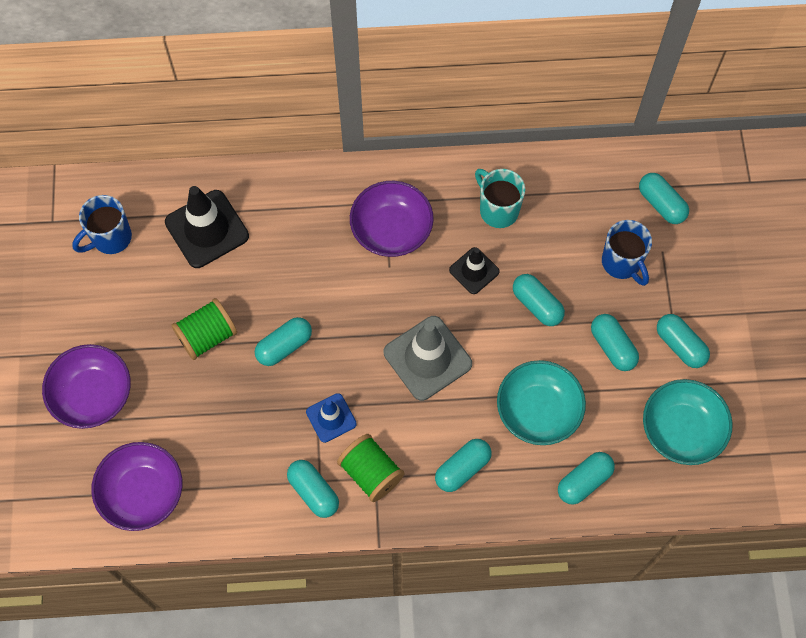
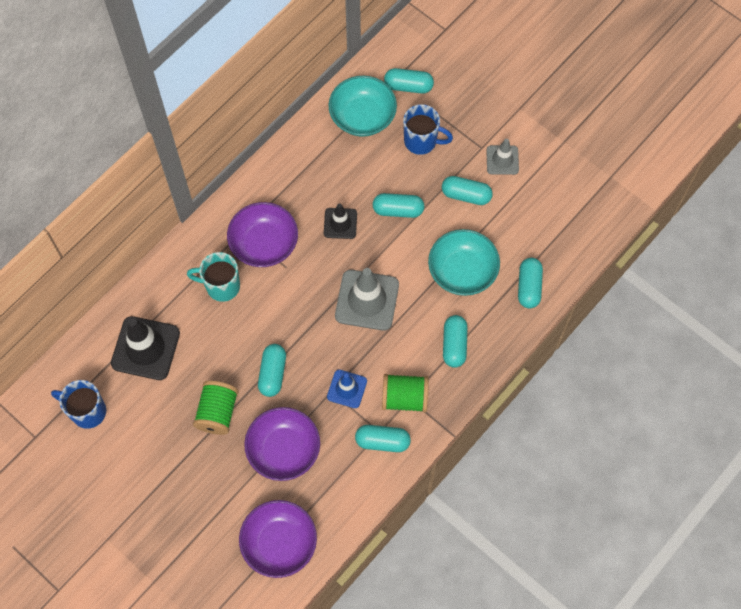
camera: 45 degrees left, 0 degrees up
purple bowl [42,344,131,429] -> purple bowl moved to [244,407,320,481]
blue mug [72,195,132,254] -> blue mug turned 105 degrees clockwise [51,380,106,429]
turquoise mug [475,169,525,228] -> turquoise mug moved to [187,252,240,302]
turquoise bowl [643,379,733,465] -> turquoise bowl moved to [329,76,397,137]
turquoise capsule [657,314,710,368] -> grey traffic cone [486,139,519,175]

